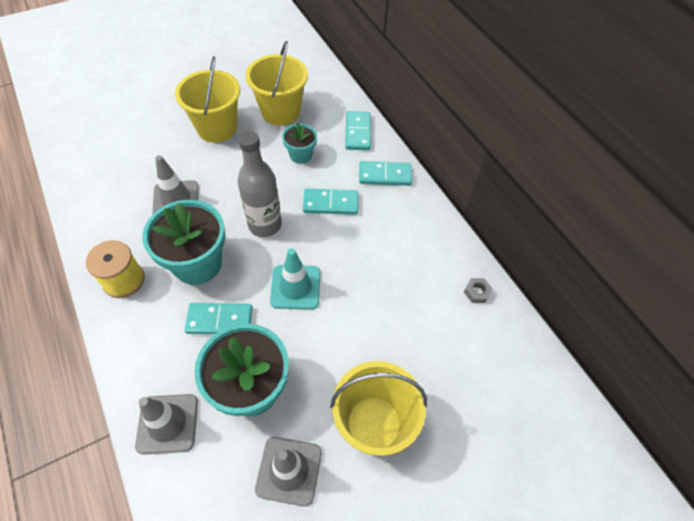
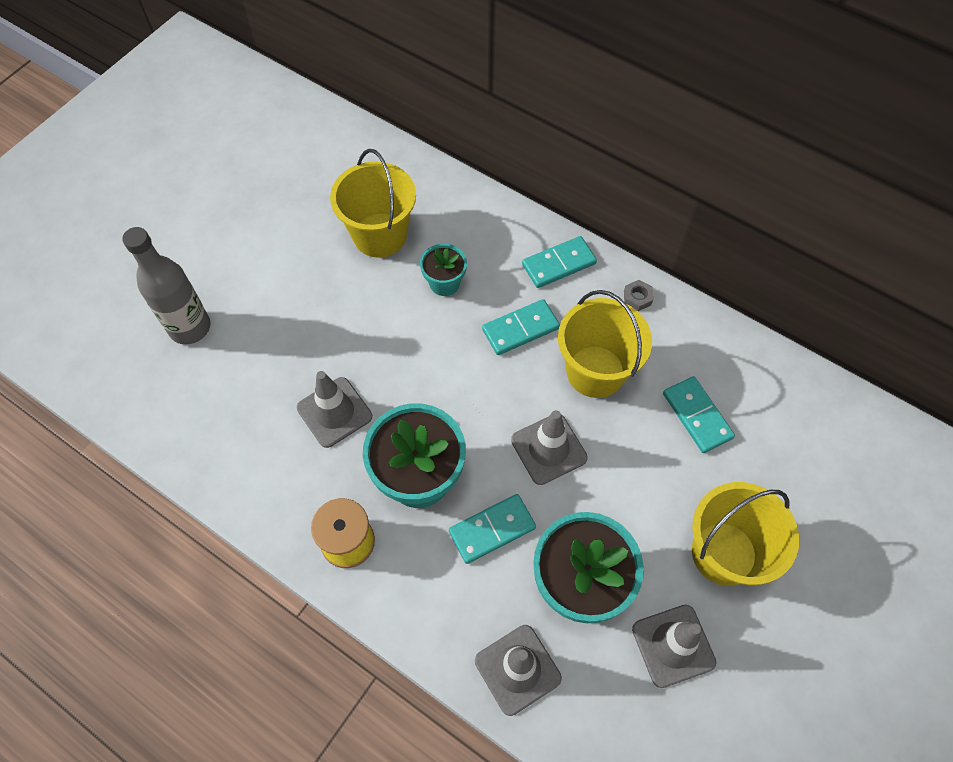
camera: 25 degrees left, 5 degrees up
yellow bucket [175,56,240,143] -> yellow bucket moved to [558,290,652,398]
grey bottle [237,131,282,237] -> grey bottle moved to [122,227,211,344]
turquoise traffic cone [270,248,320,309] -> grey traffic cone [511,410,588,485]
turquoise domino [345,111,371,150] -> turquoise domino moved to [663,376,735,453]
grey nut [464,278,493,303] -> grey nut moved to [624,280,653,311]

